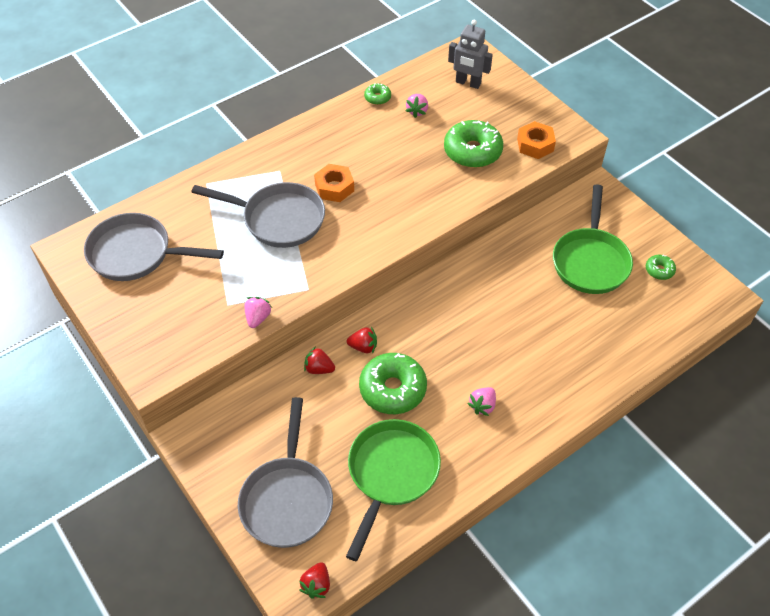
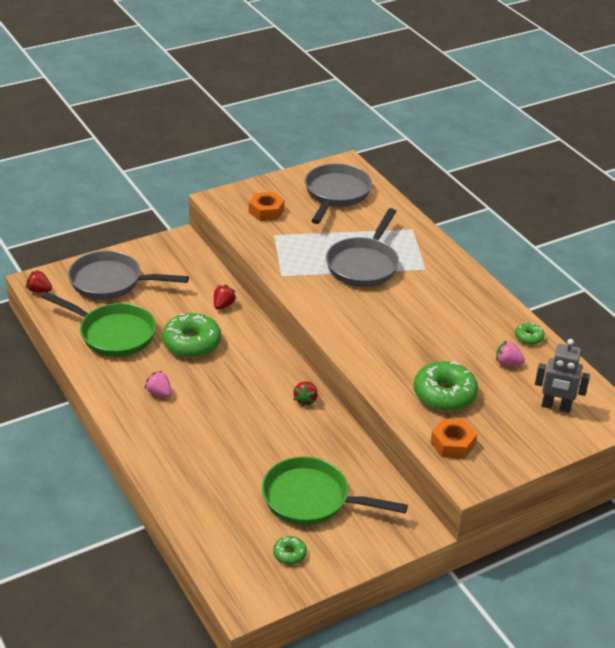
camera: 95 degrees right, 15 degrees down
pink strawberry [244,297,272,328] -> none
orange nut [314,164,354,202] -> orange nut moved to [249,192,285,221]
red strawberry [347,327,377,354] -> red strawberry moved to [293,381,318,407]
grey robot [448,19,493,89] -> grey robot turned 105 degrees counterclockwise [535,339,590,413]

